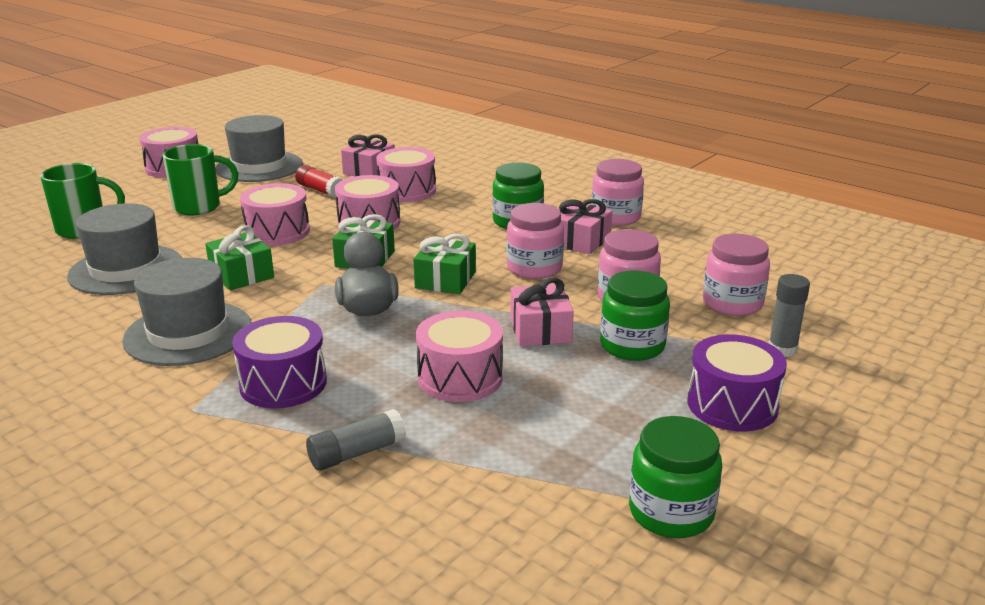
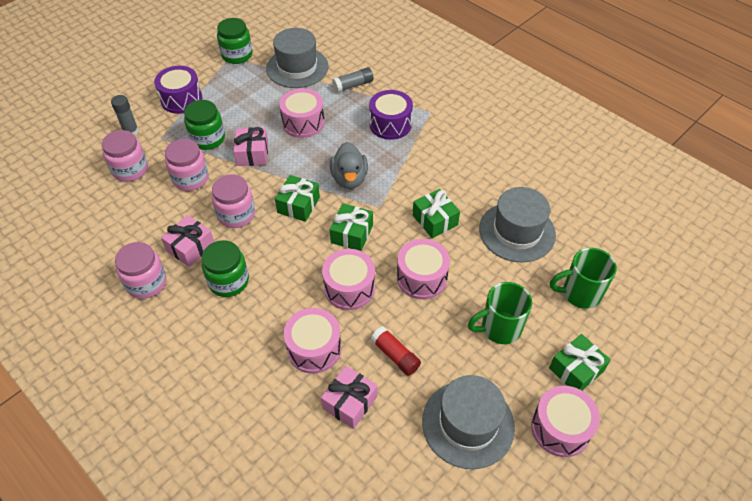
camera: 175 degrees left, 25 degrees up
grey hat [122,258,252,366] -> grey hat moved to [266,28,329,88]
none -> green gift [549,334,610,390]

